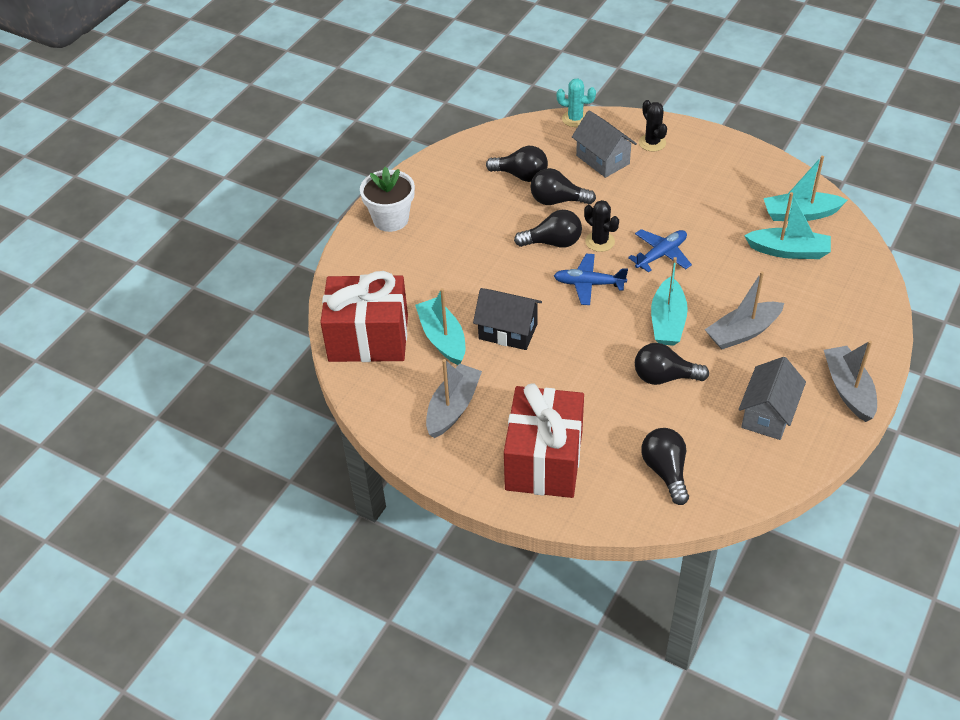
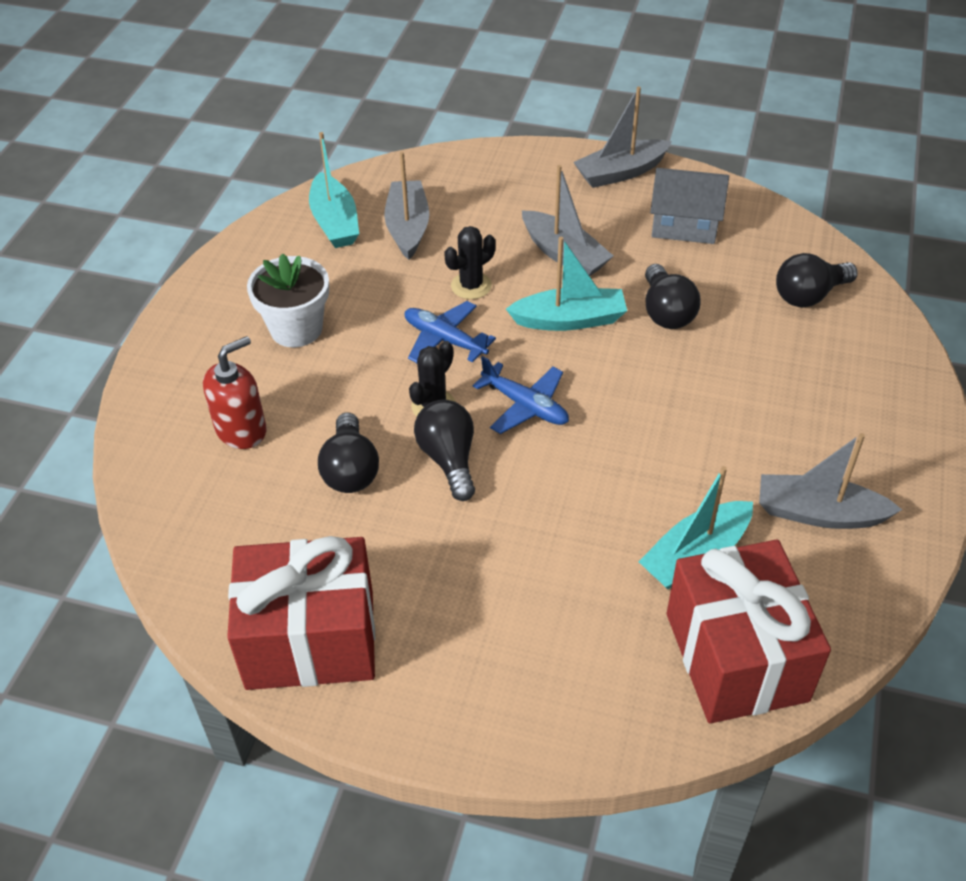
camera: 105 degrees left, 0 degrees up
white flower pot [360,167,415,232] -> white flower pot moved to [247,253,329,347]
black house [473,288,542,350] -> none
black light bulb [486,146,548,182] -> none
red gift [504,383,584,498] -> red gift moved to [227,536,375,690]
blue plane [554,254,628,305] -> blue plane turned 45 degrees counterclockwise [473,356,569,434]
turquoise cactus [557,78,596,127] -> none
grey house [572,110,637,178] -> red soap dispenser [203,336,267,449]
black cactus [639,100,667,152] -> black cactus moved to [444,226,496,299]
turquoise boat [744,192,831,259] -> grey boat [384,152,429,260]

